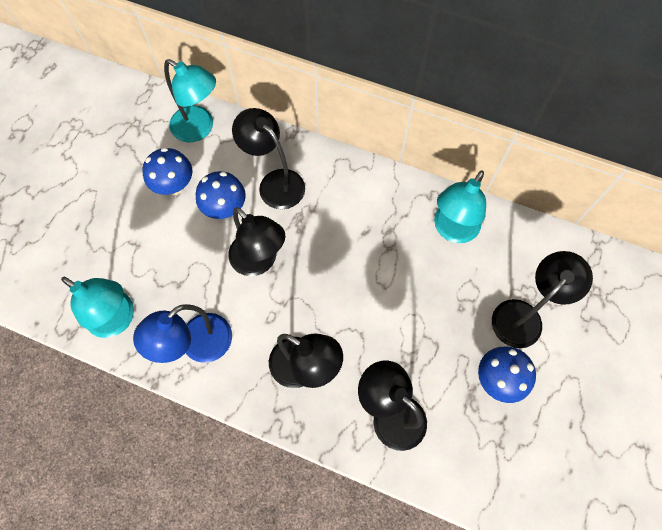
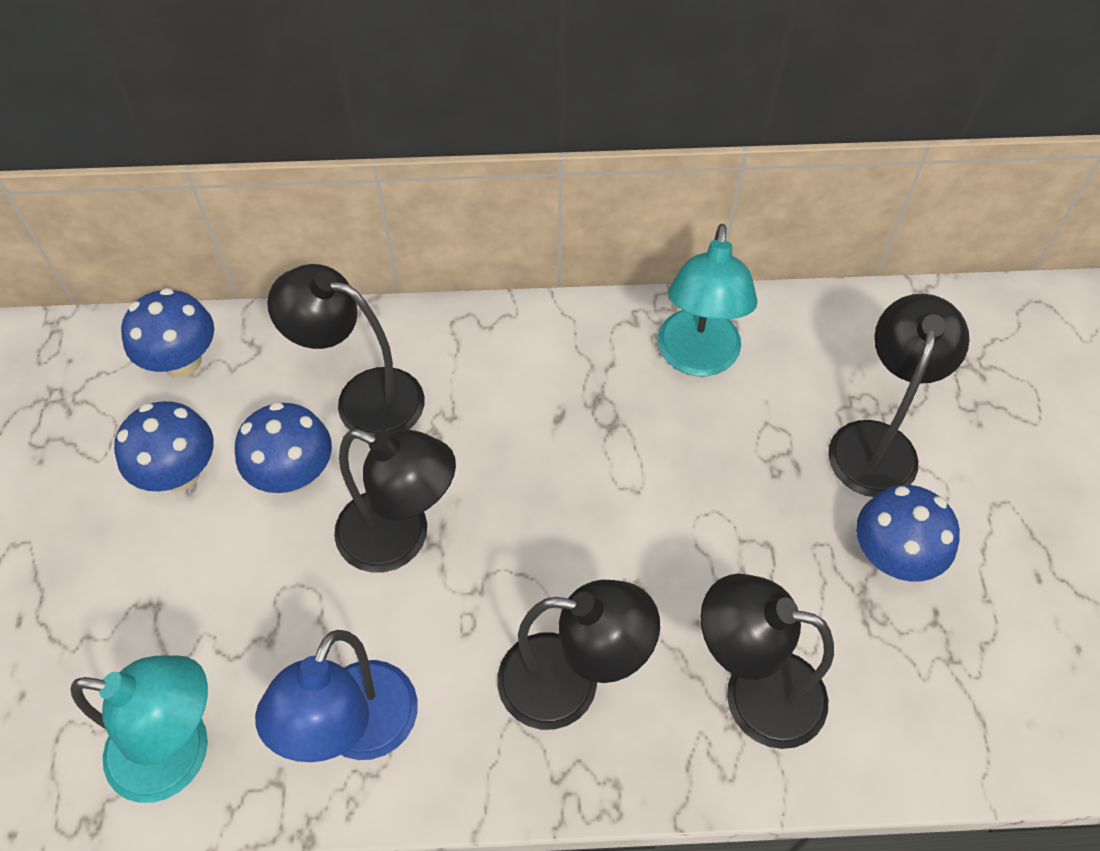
camera: 25 degrees left, 10 degrees down
turquoise lamp [164,59,216,142] -> blue mushroom [121,288,214,377]

